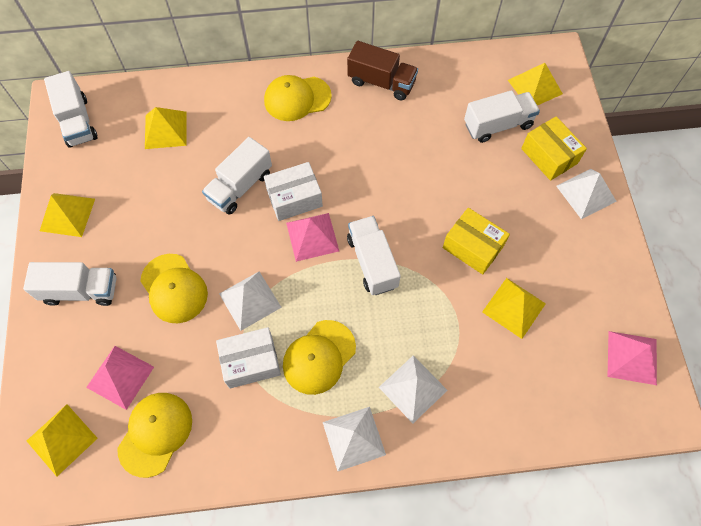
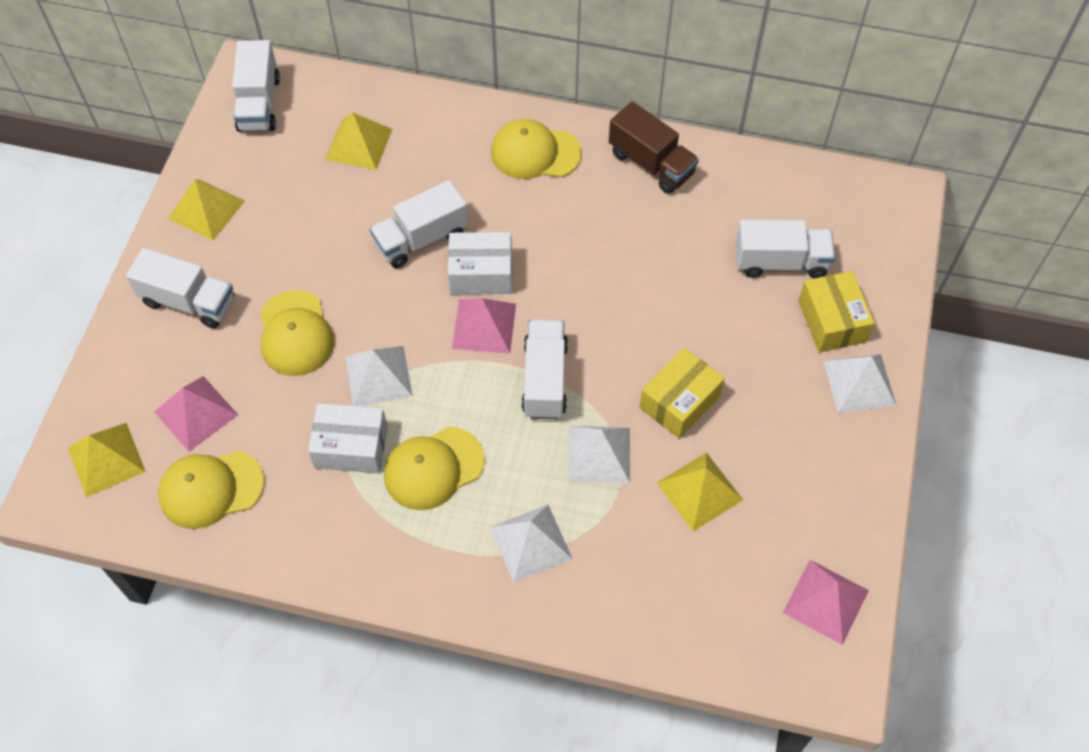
camera: 20 degrees right, 5 degrees down
yellow cap [117,393,192,478] -> yellow cap turned 150 degrees counterclockwise [158,451,264,529]
white pyramid [323,407,386,471] -> white pyramid moved to [568,426,630,483]
yellow box [443,208,510,274] -> yellow box turned 75 degrees clockwise [640,348,725,439]
yellow pyramid [508,63,563,105] -> none

